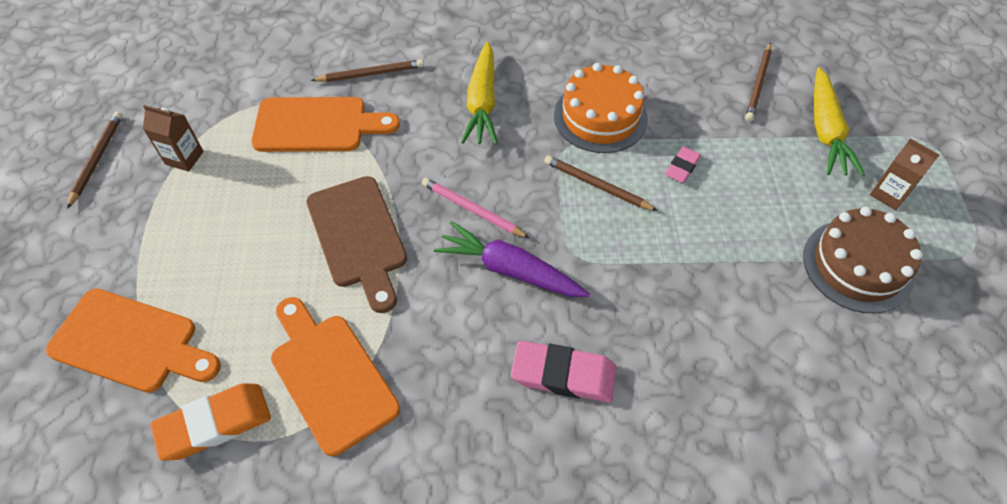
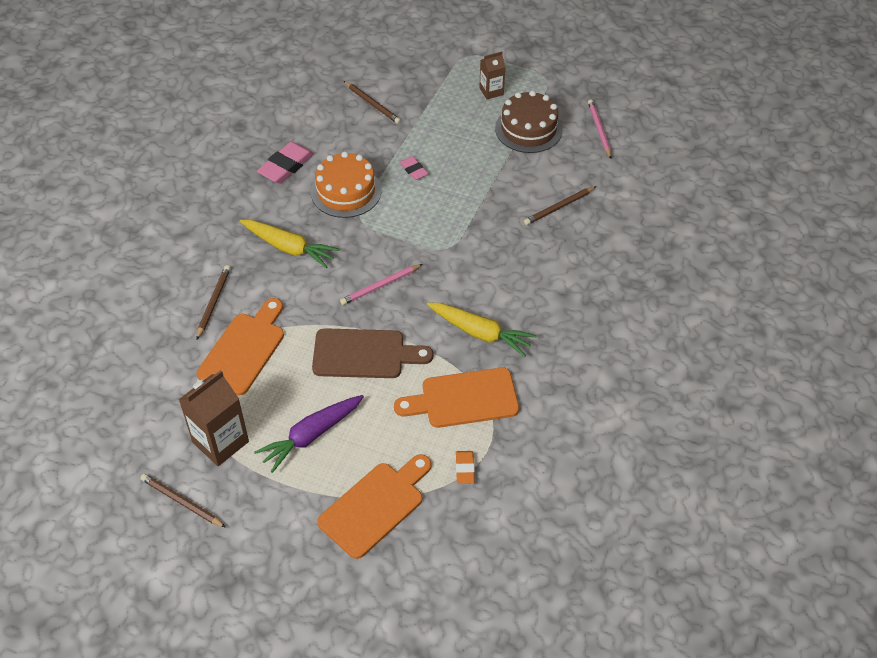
camera: 65 degrees left, 5 degrees down
brown carton [143,105,204,172] -> brown carton [178,370,249,466], size x1.71
orange eraser [150,383,271,461] -> orange eraser [456,451,475,484], size x0.57
purple carrot [434,221,590,297] -> purple carrot moved to [254,395,364,473]
pink eraser [511,341,616,402] -> pink eraser moved to [257,142,314,184]
brown pencil [544,156,658,211] -> brown pencil moved to [524,186,597,225]
yellow carrot [814,67,865,176] -> yellow carrot moved to [427,303,537,357]
none -> pink pencil [588,99,612,159]

